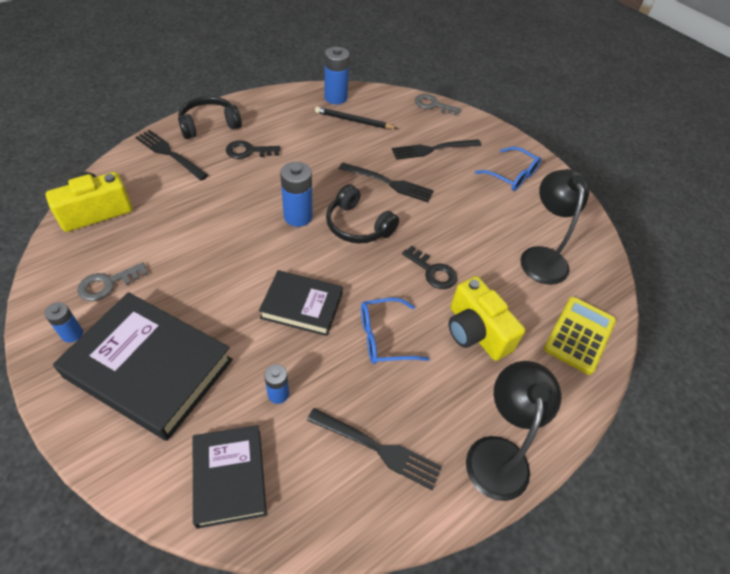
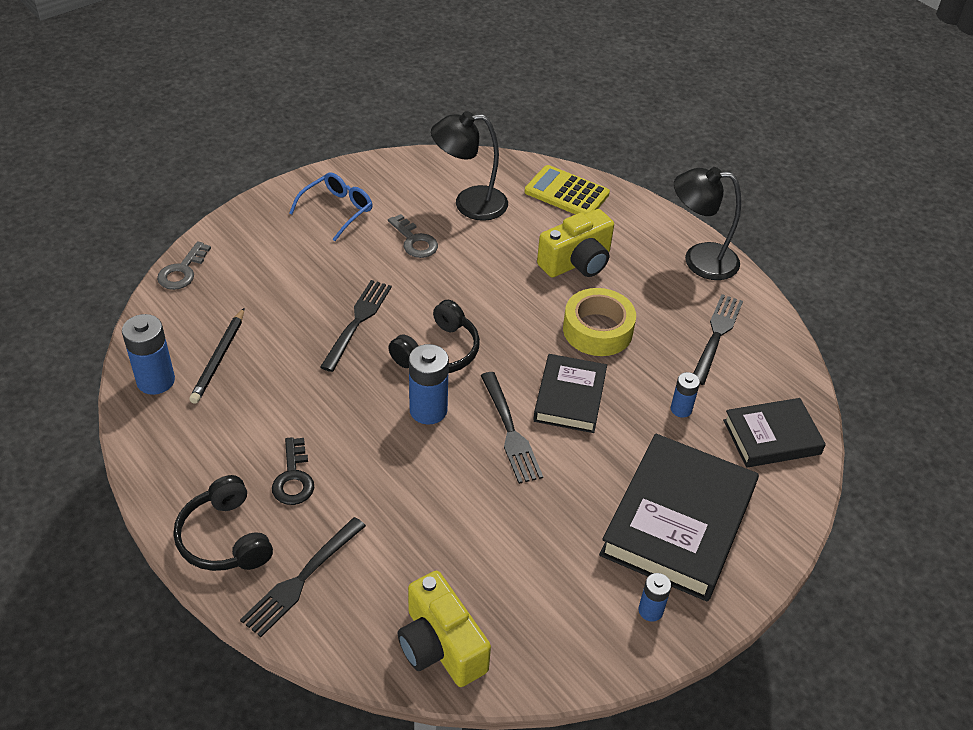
camera: 90 degrees left, 5 degrees down
grey key [77,262,148,301] -> grey key moved to [388,214,438,258]
blue glasses [361,298,429,364] -> yellow tape [563,288,636,356]
black fork [392,139,481,160] -> black fork moved to [481,372,543,484]
black key [402,246,457,289] -> none

